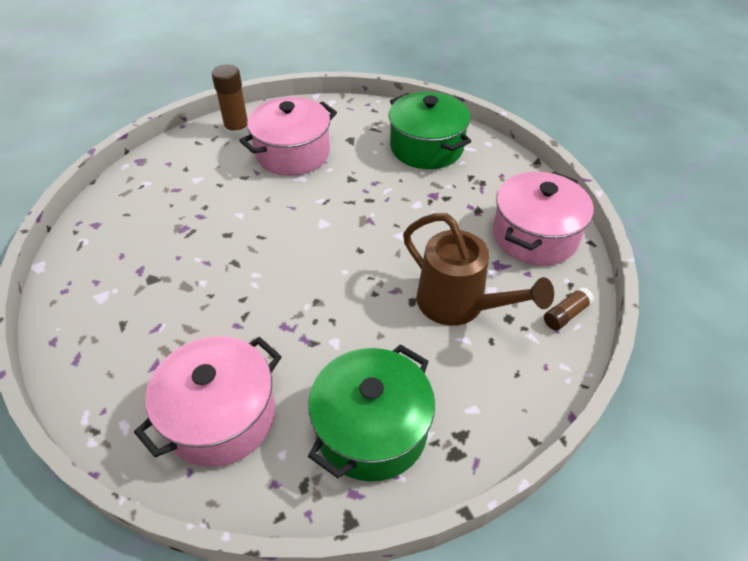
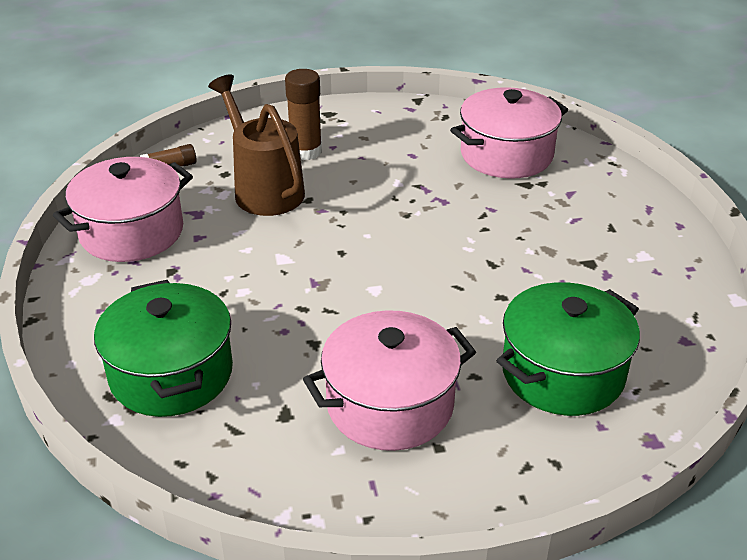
camera: 165 degrees left, 10 degrees down
brown glue stick [212,64,249,138] -> brown glue stick moved to [285,69,322,160]
green pot [308,344,435,481] -> green pot moved to [497,282,640,416]

